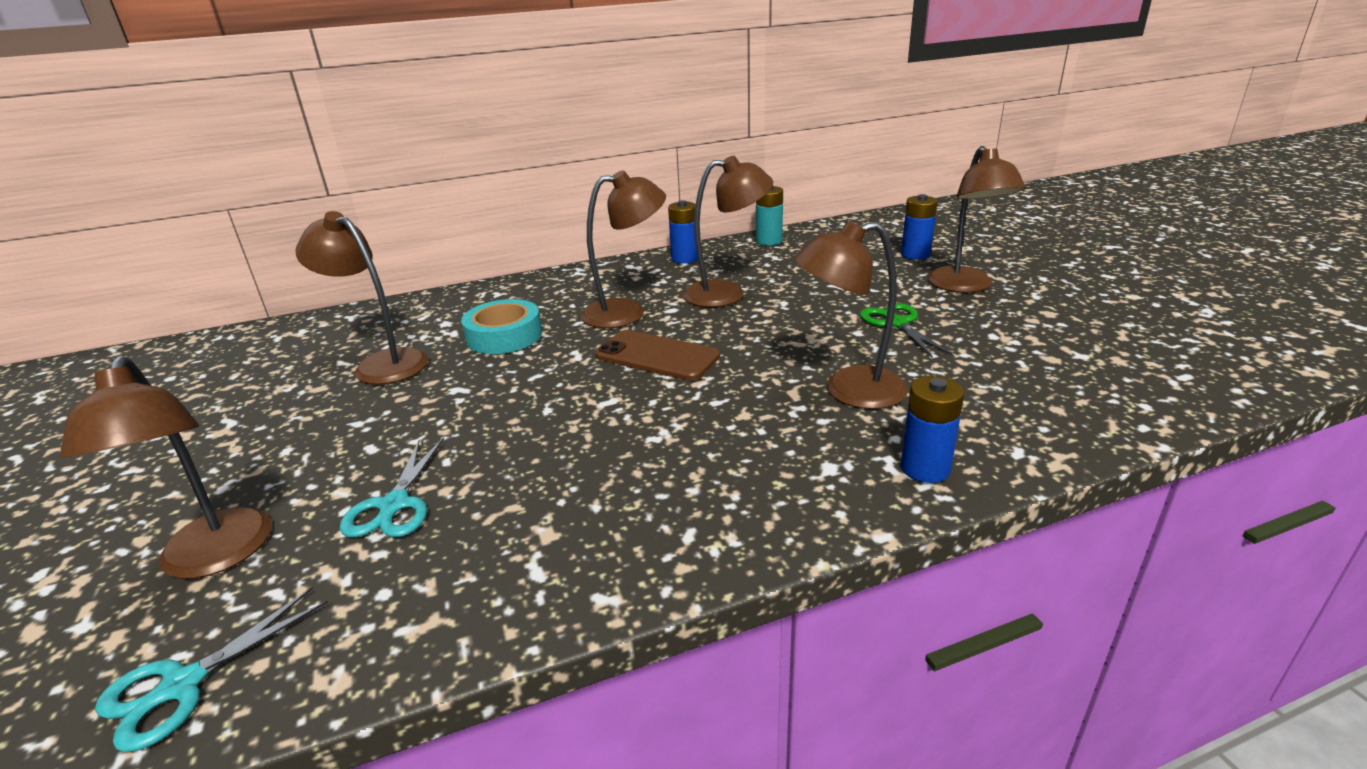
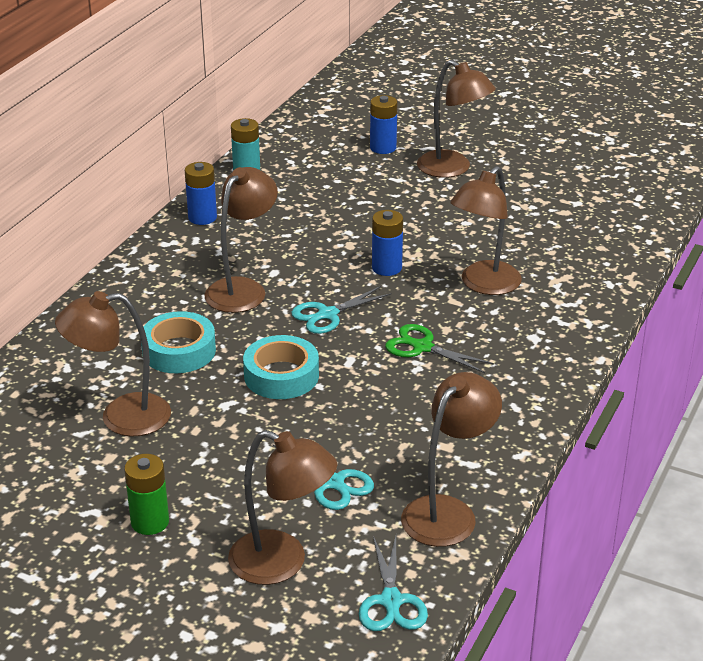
camera: 45 degrees left, 5 degrees up
brown phone [595,330,720,381] -> turquoise scissors [291,286,392,334]
brown lamp [683,156,773,307] -> brown lamp moved to [401,372,502,547]
green scissors [860,303,953,358] -> green scissors moved to [385,324,494,373]
blue battery [901,376,965,483] -> blue battery moved to [372,210,403,276]
none -> green battery [124,454,169,535]
none -> turquoise tape [243,335,319,399]

